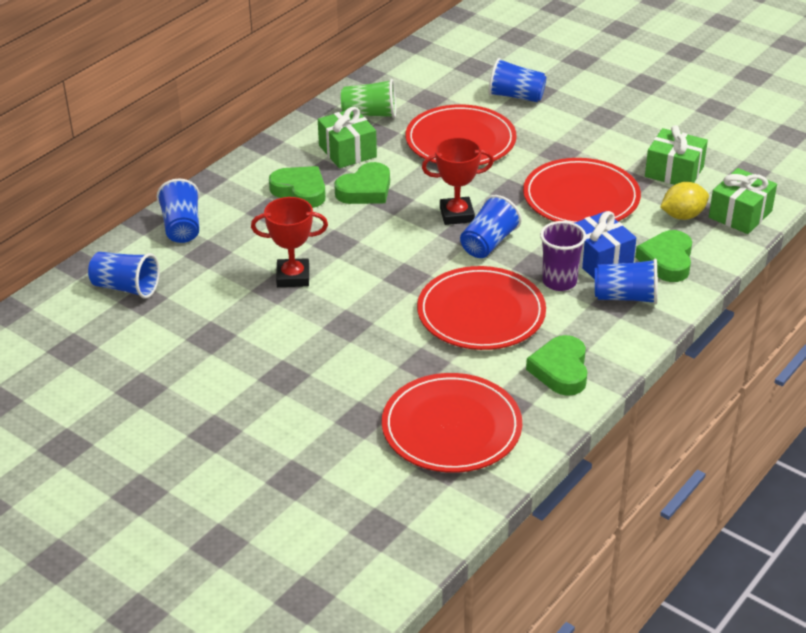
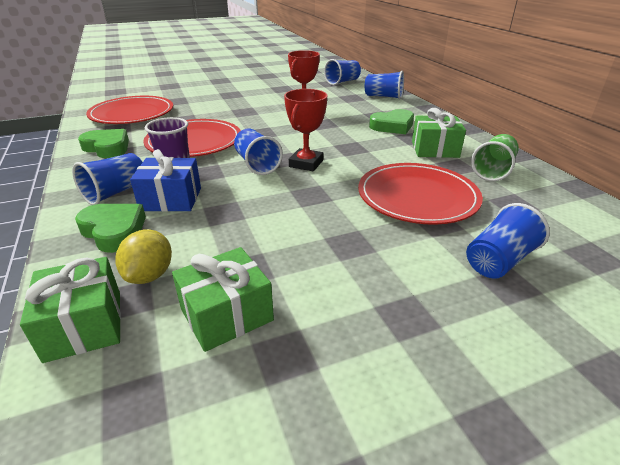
camera: 120 degrees right, 5 degrees down
green heart [334,162,390,204] -> none
red plate [523,158,641,223] -> none

